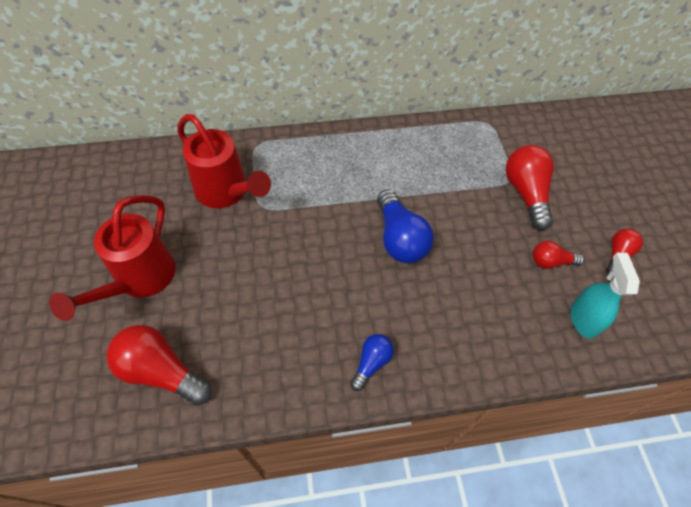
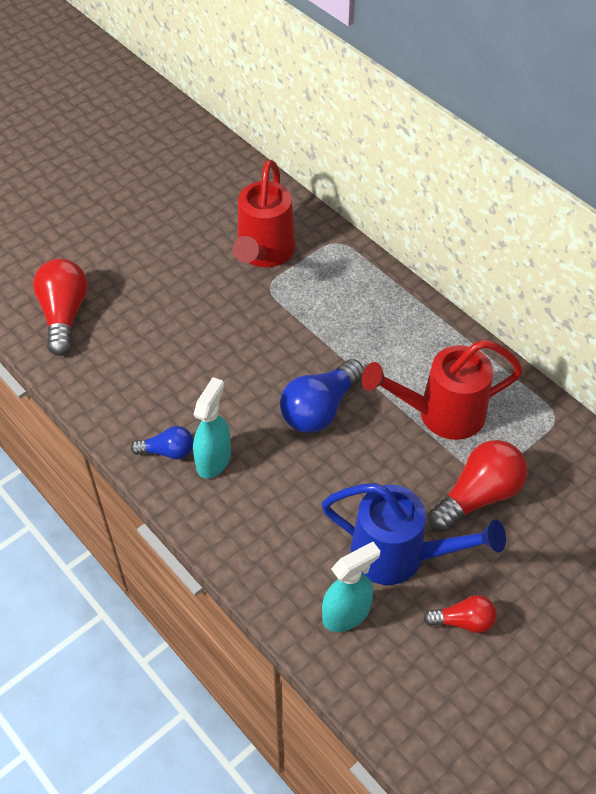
camera: 60 degrees right, 5 degrees down
red watering can [49,195,176,321] -> red watering can moved to [362,339,523,440]
red light bulb [533,241,584,269] -> blue watering can [322,483,506,585]
none -> turquoise spray bottle [193,377,231,479]

